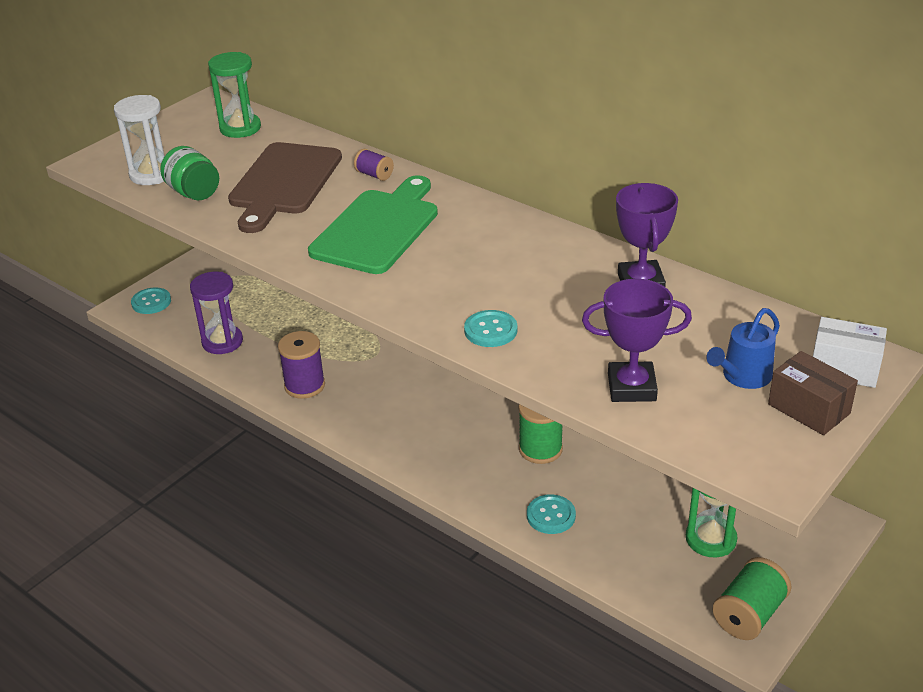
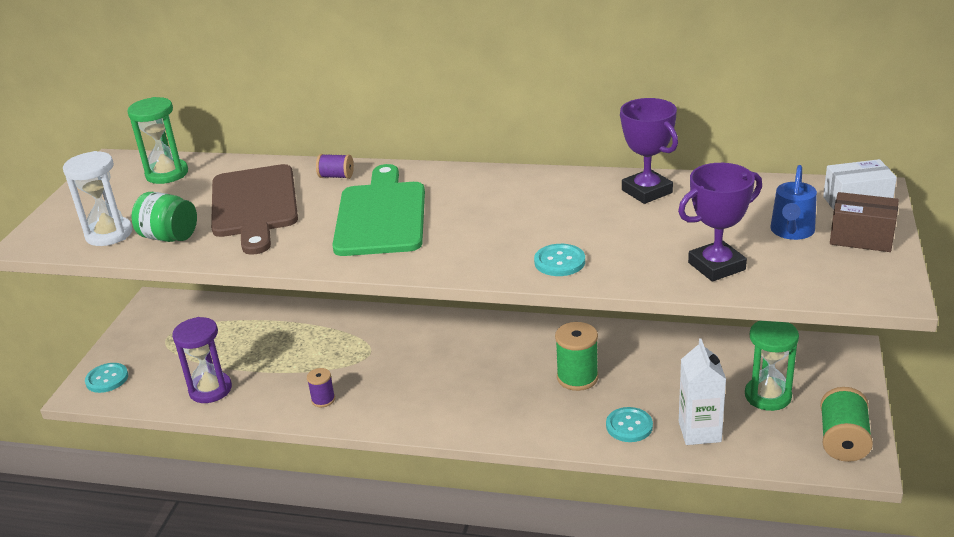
camera: 25 degrees left, 5 degrees down
purple spool [278,331,325,399] -> purple spool [307,368,335,407], size x0.58
none -> white carton [679,338,726,445]

